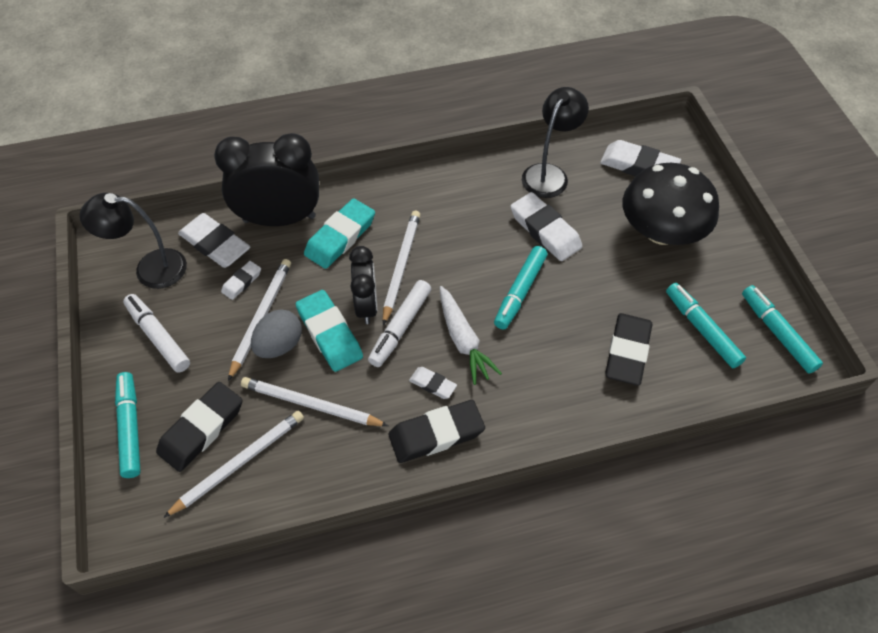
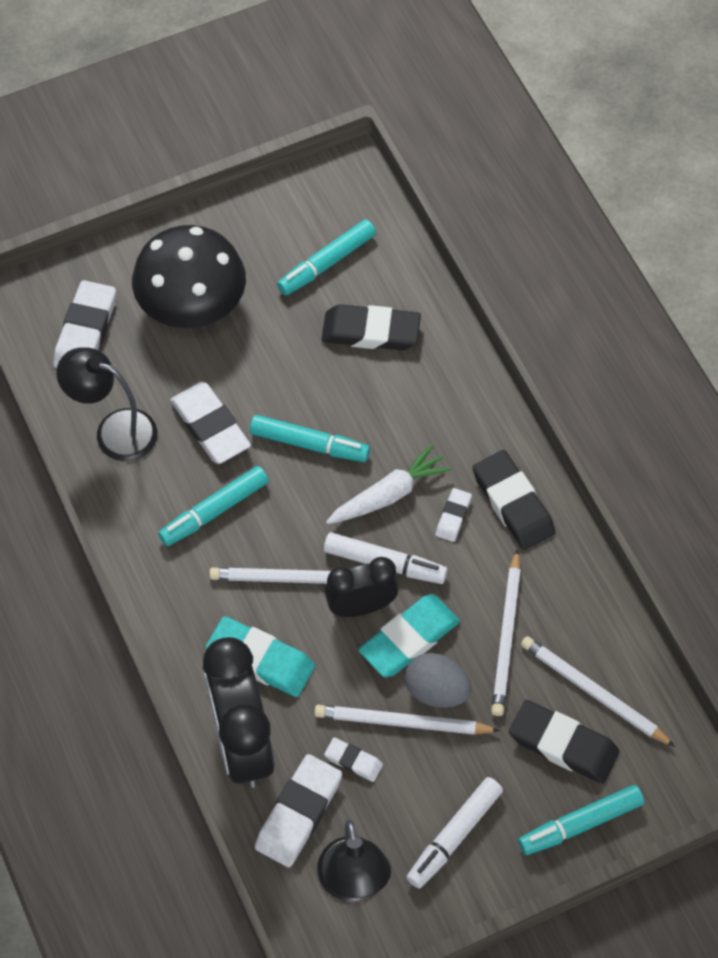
camera: 100 degrees left, 5 degrees up
white eraser [510,192,582,261] -> white eraser turned 75 degrees counterclockwise [170,382,251,464]
turquoise marker [742,285,823,374] -> turquoise marker moved to [158,466,269,546]

